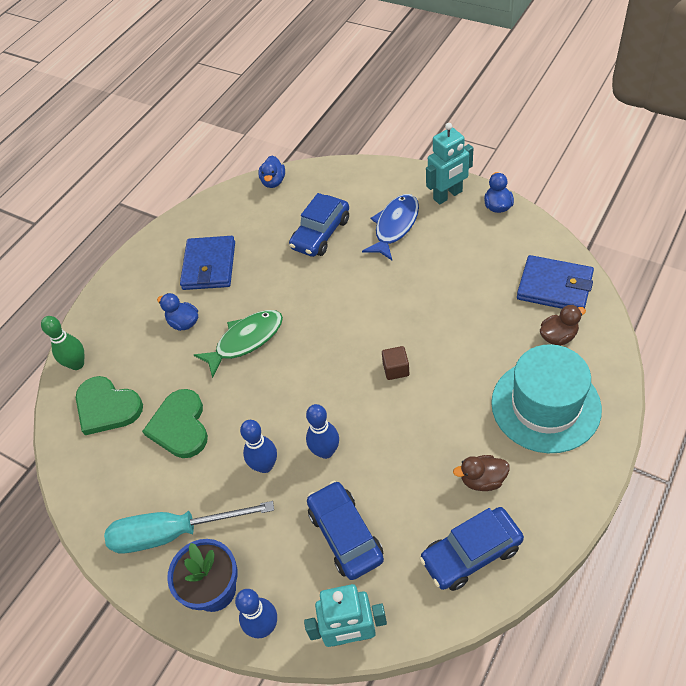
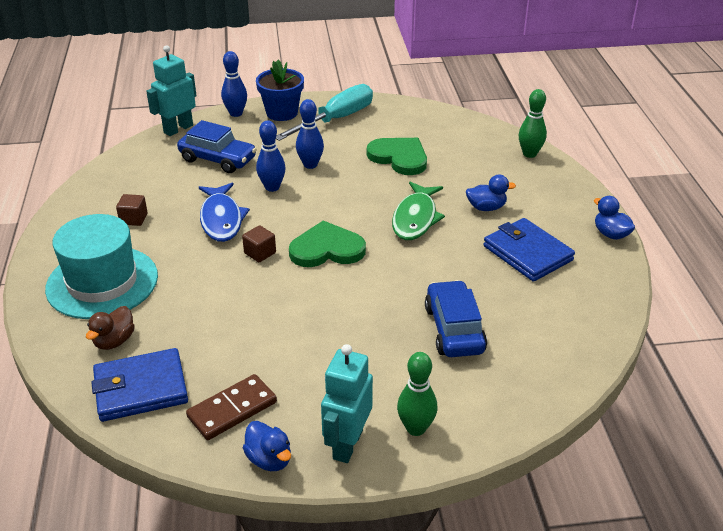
camera: 135 degrees right, 15 degrees down
green heart [76,376,143,435] -> green heart moved to [289,220,366,267]
blue duck [258,156,285,188] -> blue duck moved to [594,196,635,240]
blue fish [362,194,419,260] -> blue fish moved to [199,183,250,242]
blue car [419,507,524,591] -> none
brown duck [453,455,510,491] -> brown cube [116,194,148,226]
none -> brown domino [186,374,277,440]
none -> green bowling pin [397,352,438,436]

